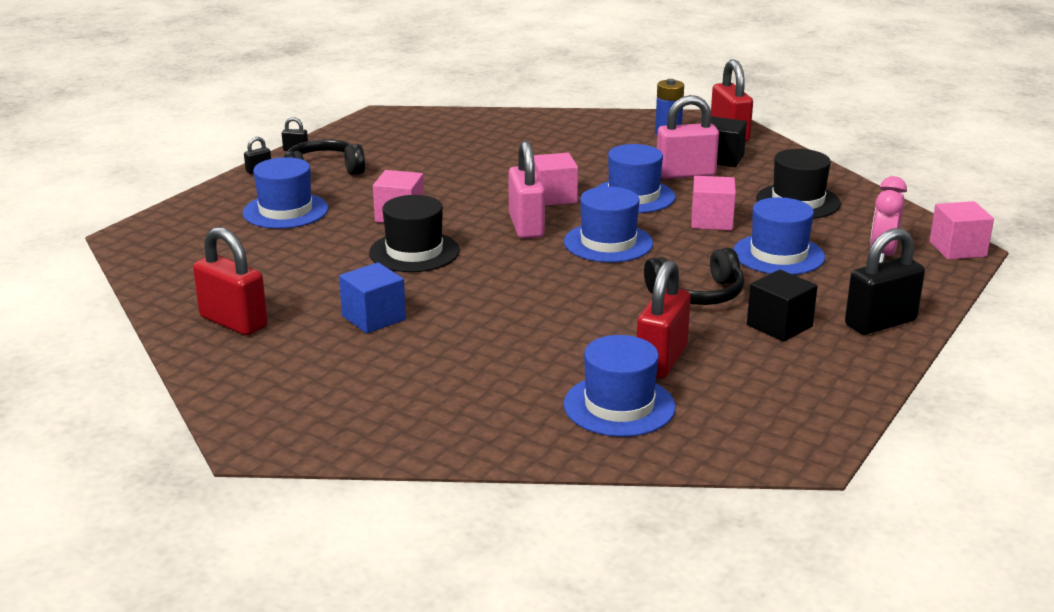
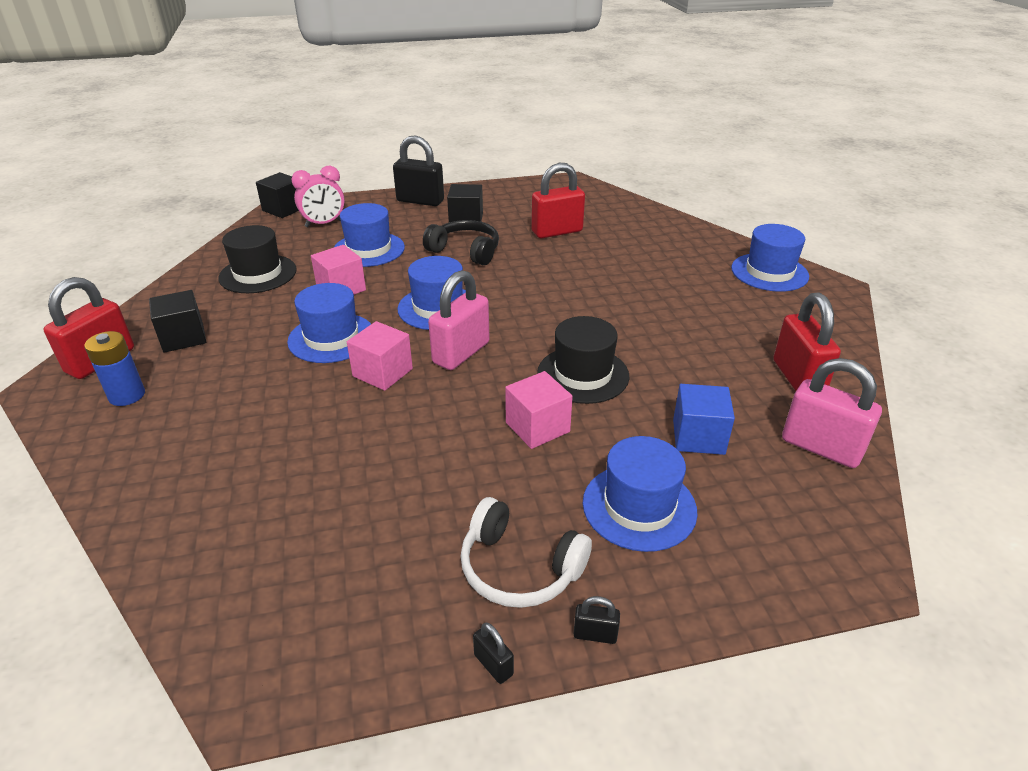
camera: 135 degrees left, 10 degrees up
black headphones [284,139,365,175] -> white headphones [461,497,592,608]
blue cube [339,262,406,334] -> blue cube moved to [673,384,735,455]
blue hat [564,335,676,437] -> blue hat moved to [731,224,809,292]
pink padlock [657,95,719,179] -> pink padlock moved to [782,358,882,468]
pink cube [930,201,994,260] -> black cube [256,172,299,218]

